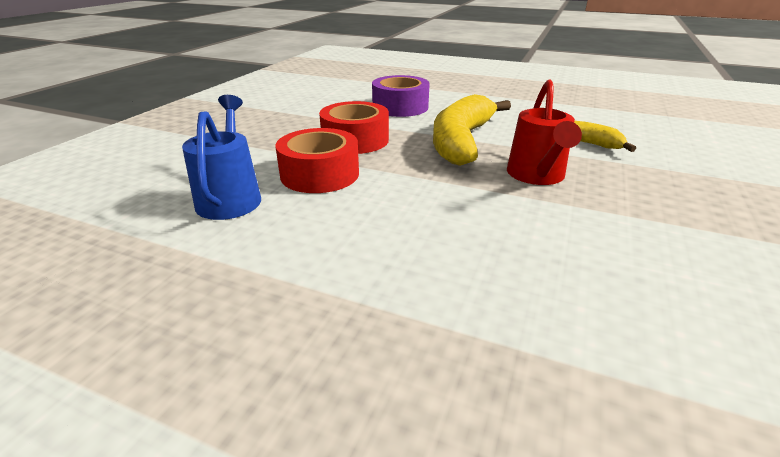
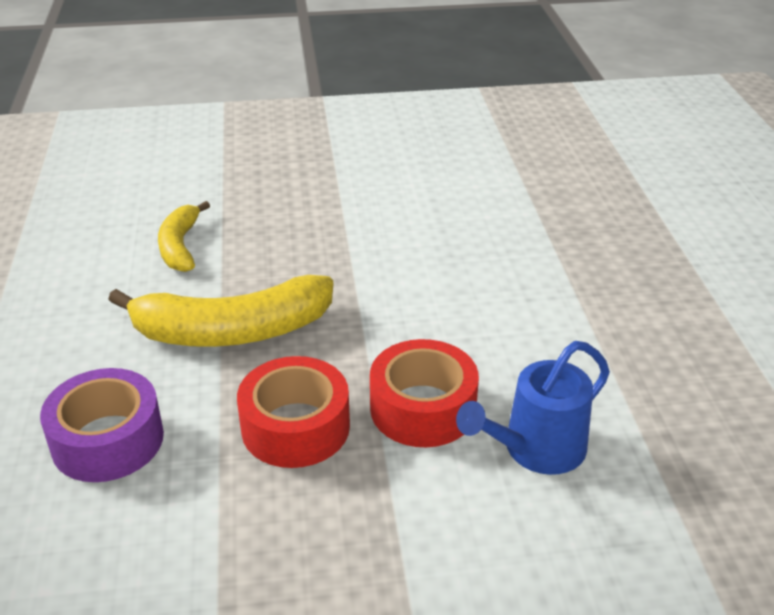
camera: 120 degrees left, 5 degrees up
red watering can [507,80,582,185] -> none

